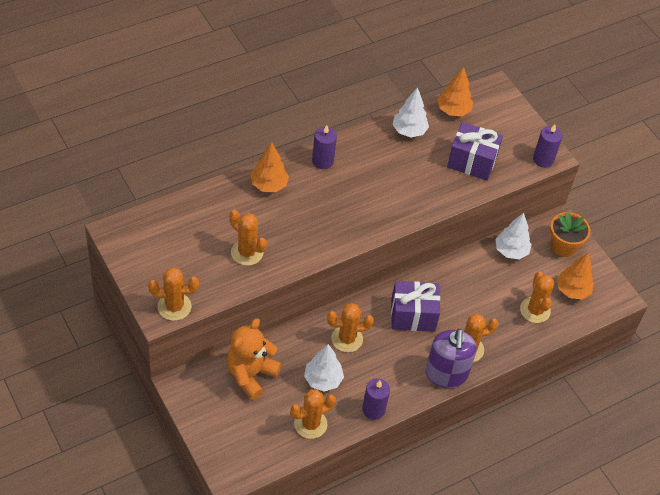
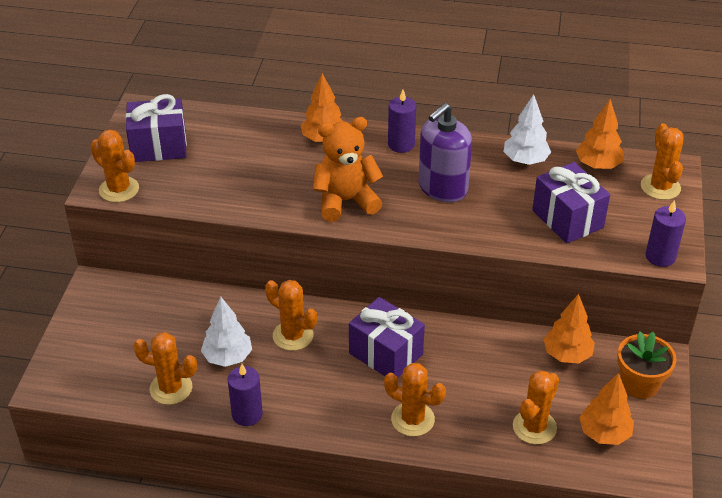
camera: 45 degrees right, 10 degrees down
orange teddy bear [226,319,281,400] -> orange teddy bear moved to [313,117,383,222]
orange cactus [229,210,267,266] -> orange cactus moved to [641,123,684,200]
purple soap dispenser [425,329,477,388] -> purple soap dispenser moved to [418,103,472,202]
white tree [495,213,532,259] -> orange tree [544,294,595,363]
none -> purple gift [126,94,187,162]

